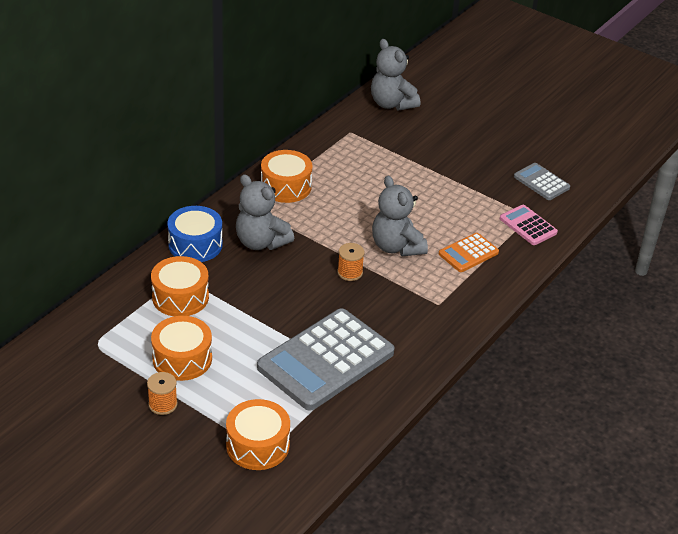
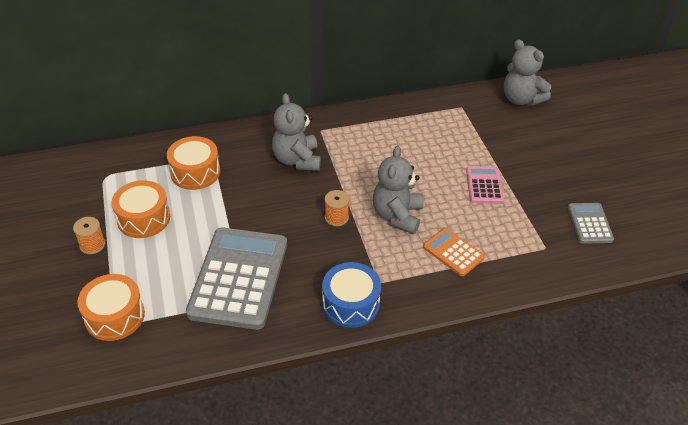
camera: 40 degrees right, 5 degrees up
blue drum [168,206,223,262] -> blue drum moved to [322,262,381,328]
grey calculator [257,308,395,411] -> grey calculator turned 105 degrees clockwise [186,228,287,330]
orange drum [261,150,312,203] -> none
grey teddy bear [371,39,420,111] -> grey teddy bear turned 45 degrees counterclockwise [504,39,551,106]
orange calculator [439,233,499,272] -> orange calculator turned 45 degrees clockwise [423,228,485,276]
pink calculator [500,205,558,245] -> pink calculator moved to [466,166,504,204]

